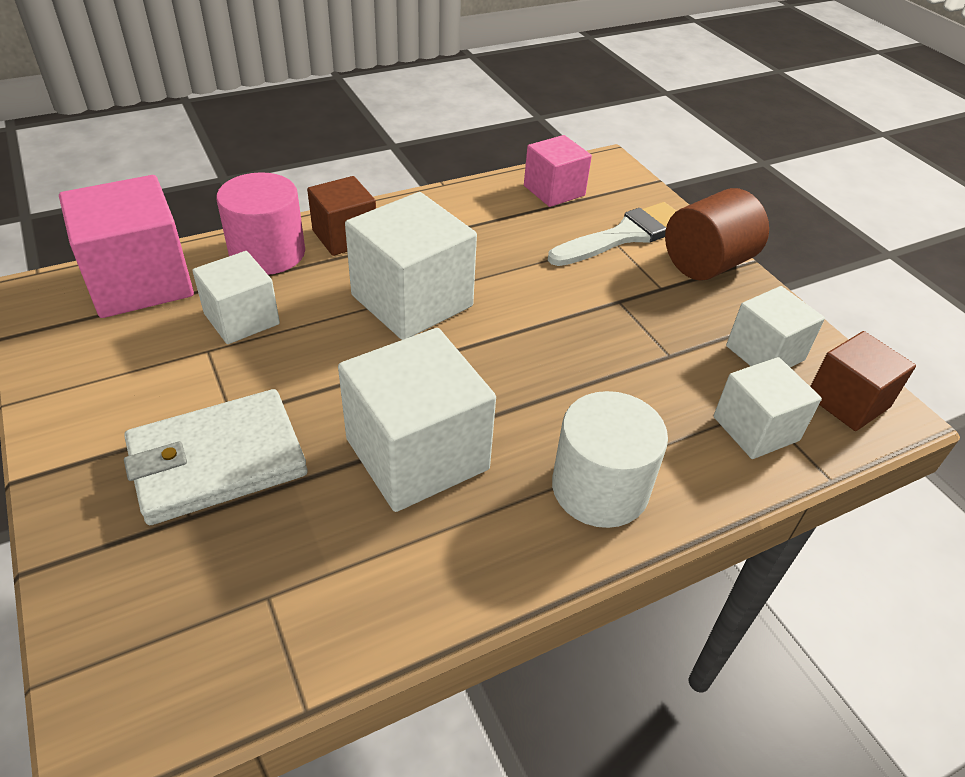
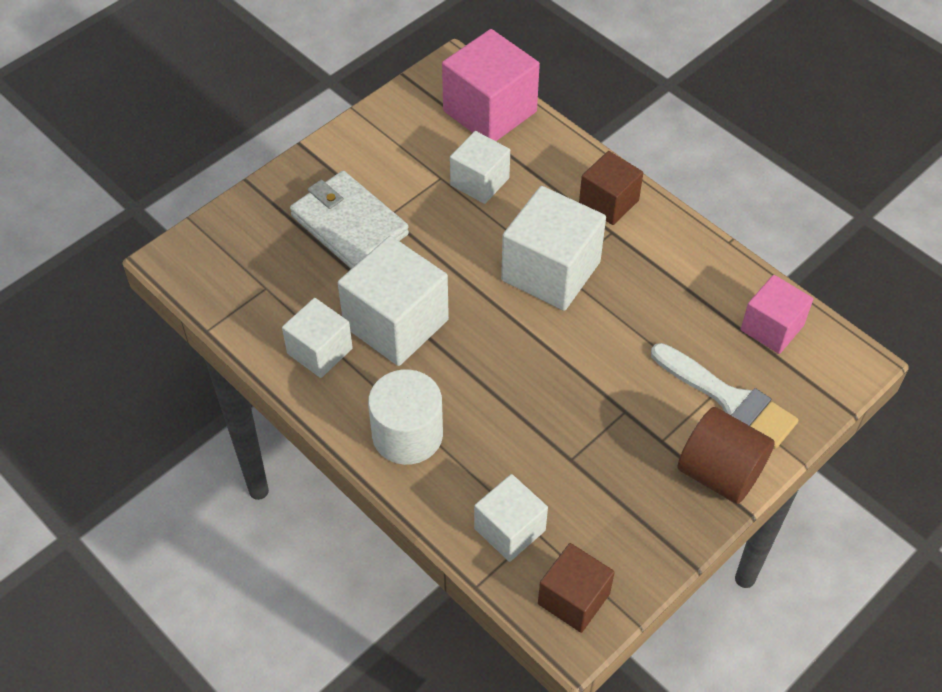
camera: 75 degrees right, 10 degrees up
pink cylinder [217,172,305,275] -> none
white cube [726,286,825,368] -> white cube moved to [282,298,353,378]

